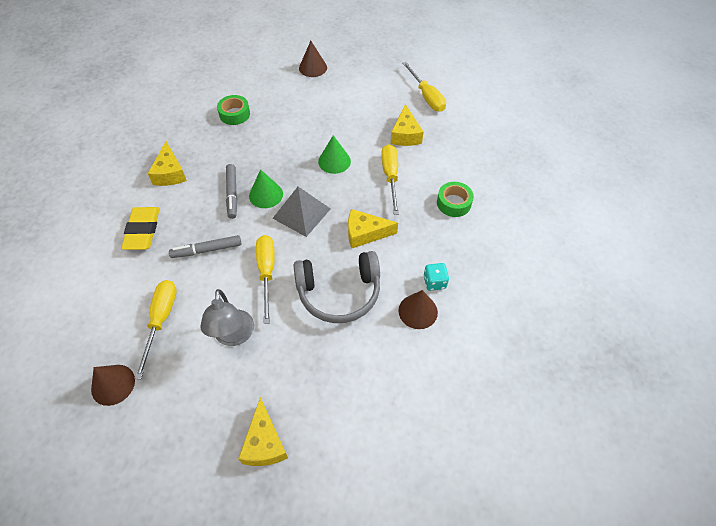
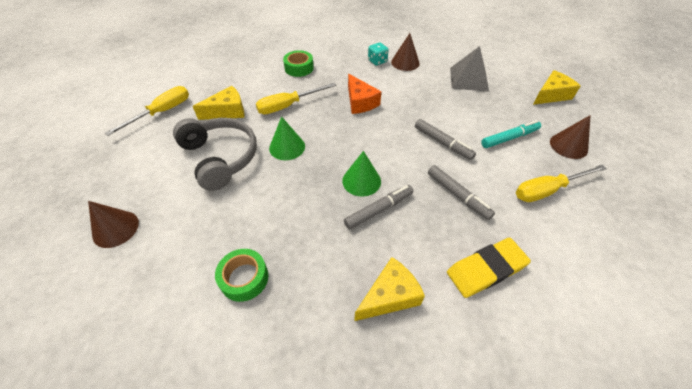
camera: 115 degrees left, 5 degrees down
brown cone [91,365,135,406] -> brown cone moved to [550,115,591,159]
grey lamp [200,289,254,346] -> turquoise marker [481,120,541,148]
yellow screwdriver [256,235,275,324] -> grey marker [415,119,476,160]
grey pyramid [272,187,330,237] -> grey pyramid moved to [450,46,489,92]
grey headphones [293,251,380,323] -> grey headphones moved to [173,118,257,191]
yellow cheese [348,209,398,248] -> orange cheese [348,74,382,114]

